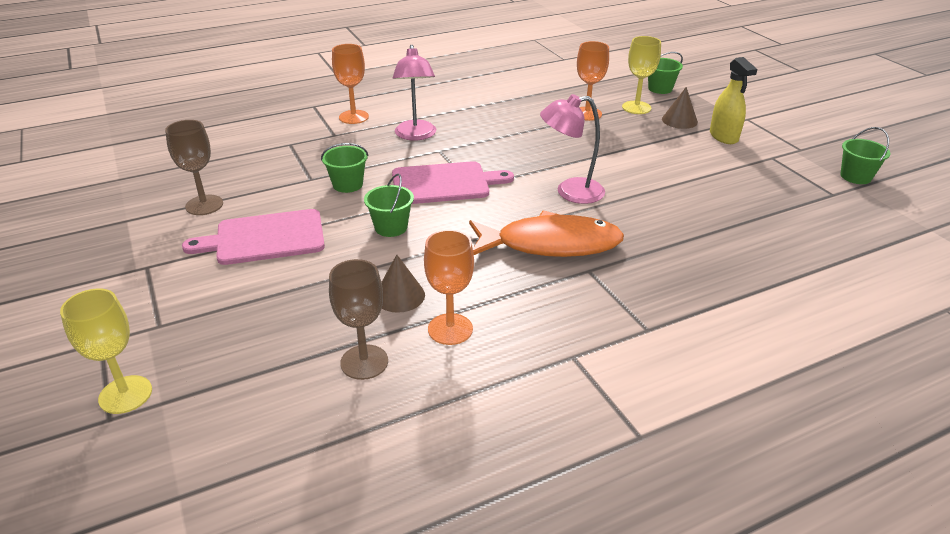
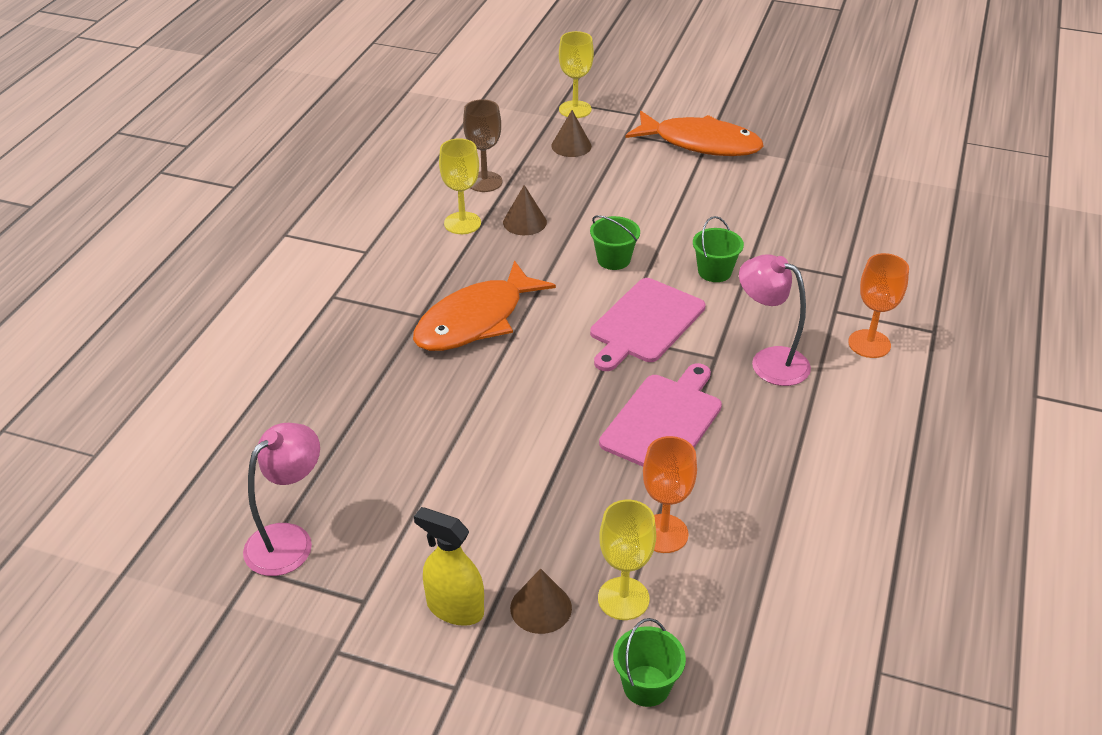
camera: 135 degrees right, 5 degrees up
brown goblet [165,120,223,215] -> none
pink cutting board [182,209,325,265] -> pink cutting board moved to [599,363,722,467]
orange goblet [424,230,474,345] -> yellow goblet [439,138,481,234]
pink lamp [540,94,605,204] -> pink lamp moved to [243,423,320,576]
green bucket [840,127,890,184] -> none
none -> brown cone [551,110,592,157]
none -> orange fish [625,111,764,156]

